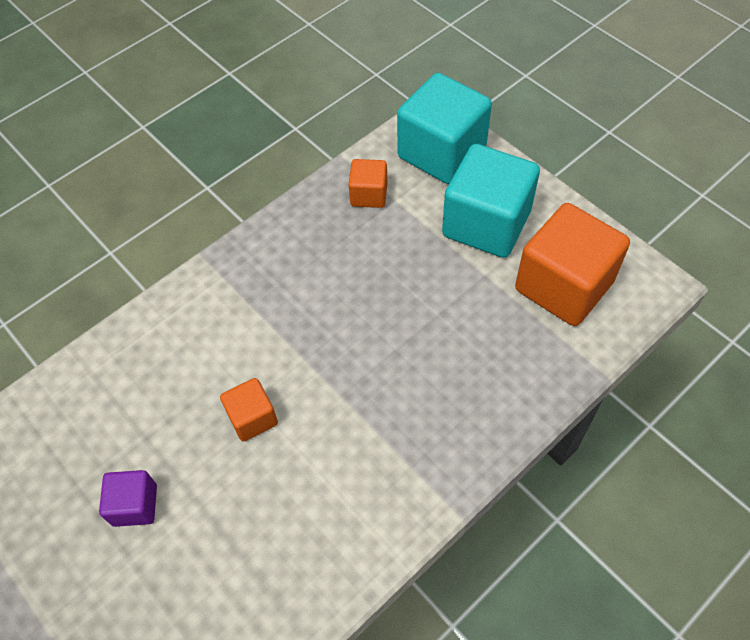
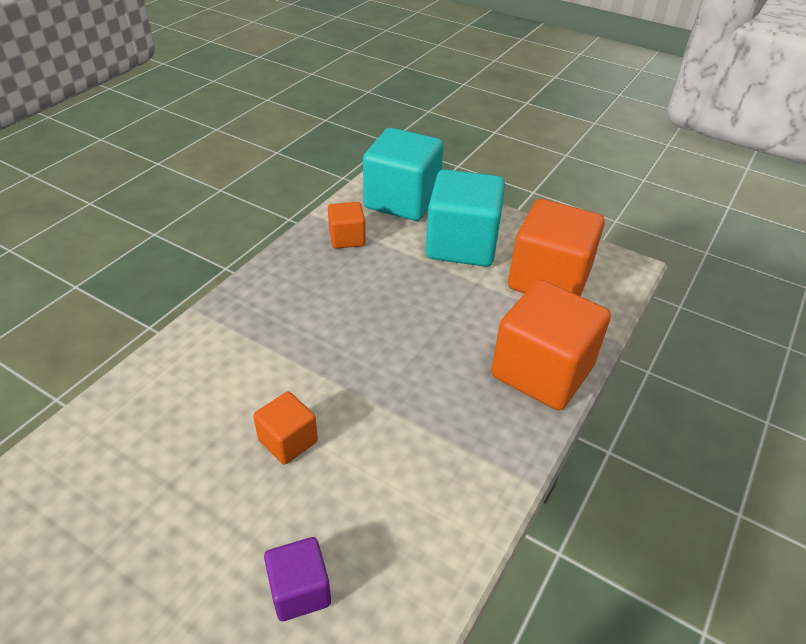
camera: 20 degrees left, 15 degrees down
purple cube [99,470,157,527] -> purple cube moved to [264,537,331,621]
none -> orange cube [491,280,611,410]

